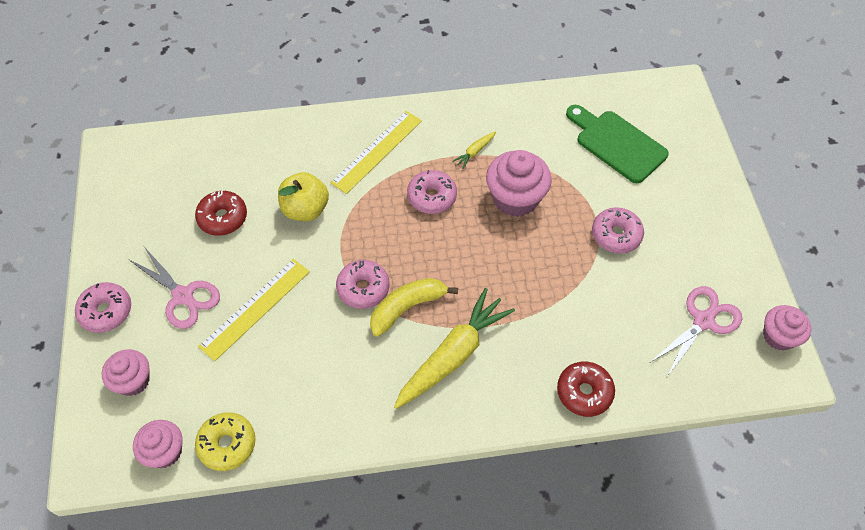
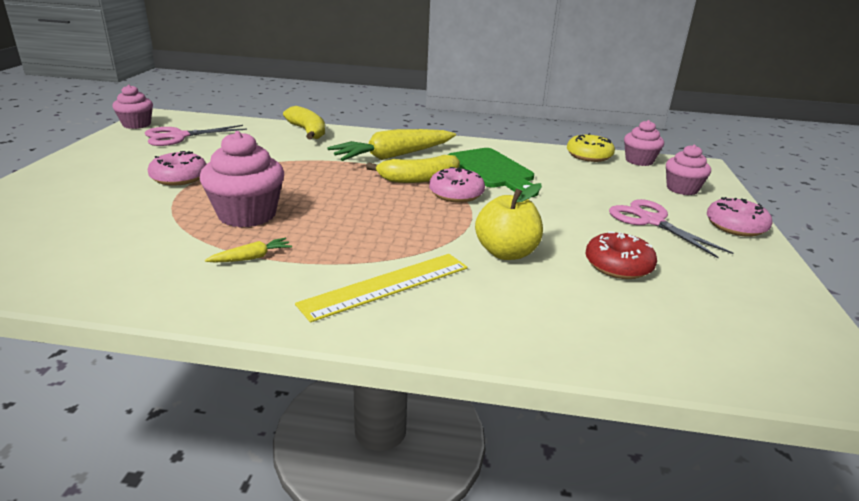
camera: 165 degrees left, 30 degrees down
yellow ruler [198,259,310,361] -> none
pink donut [407,170,457,214] -> none
red donut [557,362,615,417] -> yellow banana [283,106,325,139]
green cutting board [566,105,669,183] -> green cutting board moved to [448,148,539,197]

